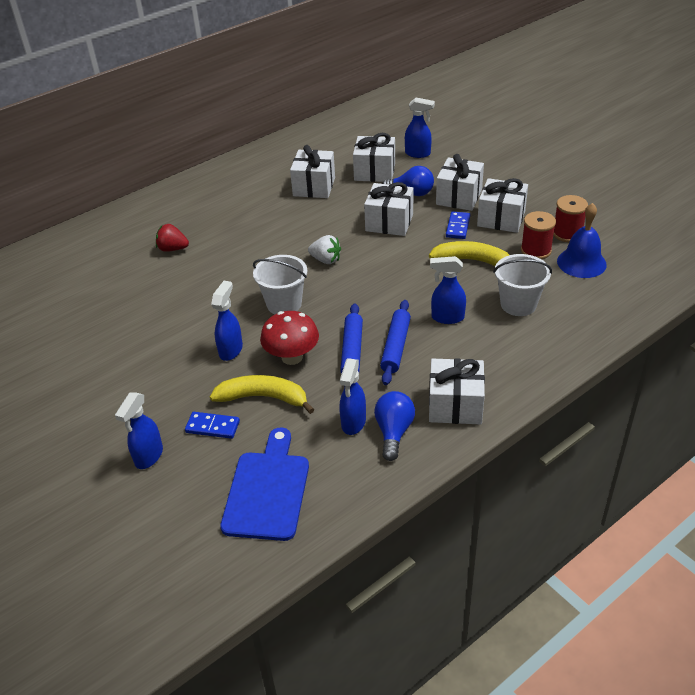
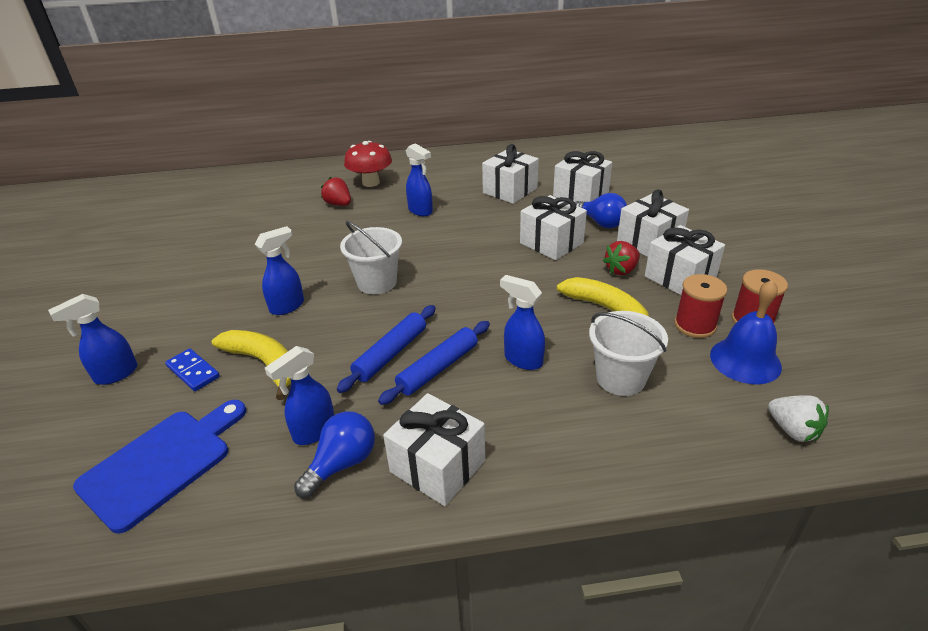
camera: 30 degrees right, 5 degrees down
red mushroom [260,311,319,365] -> red mushroom moved to [344,141,392,187]
white strawberry [308,235,341,264] -> white strawberry moved to [768,395,829,442]
blue spray bottle [405,97,435,158] -> blue spray bottle moved to [406,143,433,216]
blue domino [446,211,470,239] -> red strawberry [603,241,640,275]

